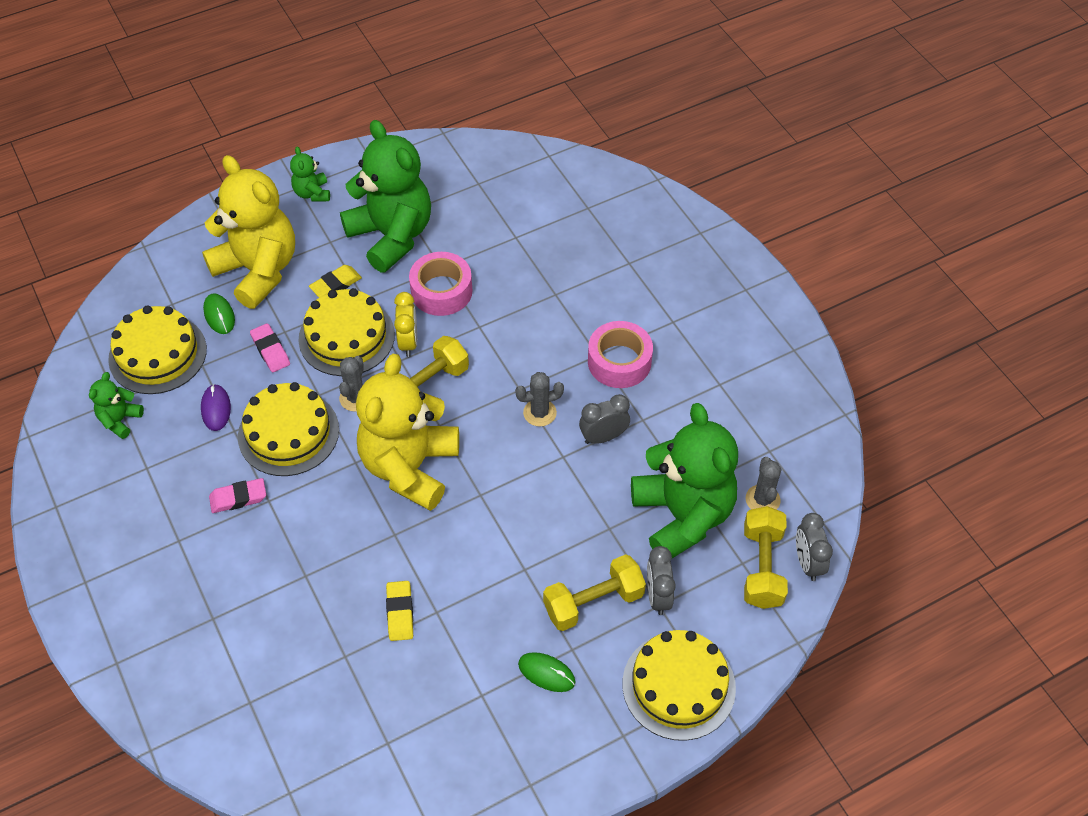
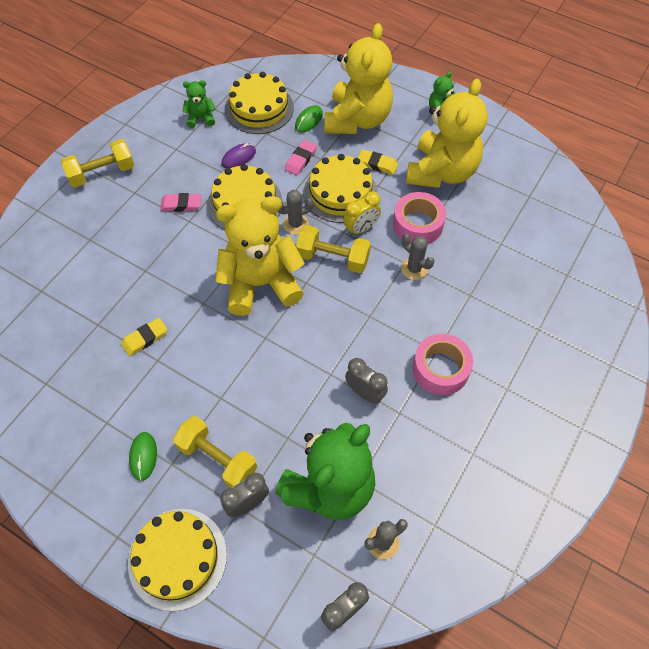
camera: 60 degrees right, 5 degrees up
pink eraser [209,478,266,513] -> pink eraser turned 45 degrees counterclockwise [160,193,201,212]
green teddy bear [340,120,431,272] -> yellow teddy bear [406,79,488,188]
grey cactus [515,372,564,427] -> grey cactus moved to [401,234,434,280]
yellow dumbbell [744,506,788,609] -> yellow dumbbell moved to [61,139,134,188]

